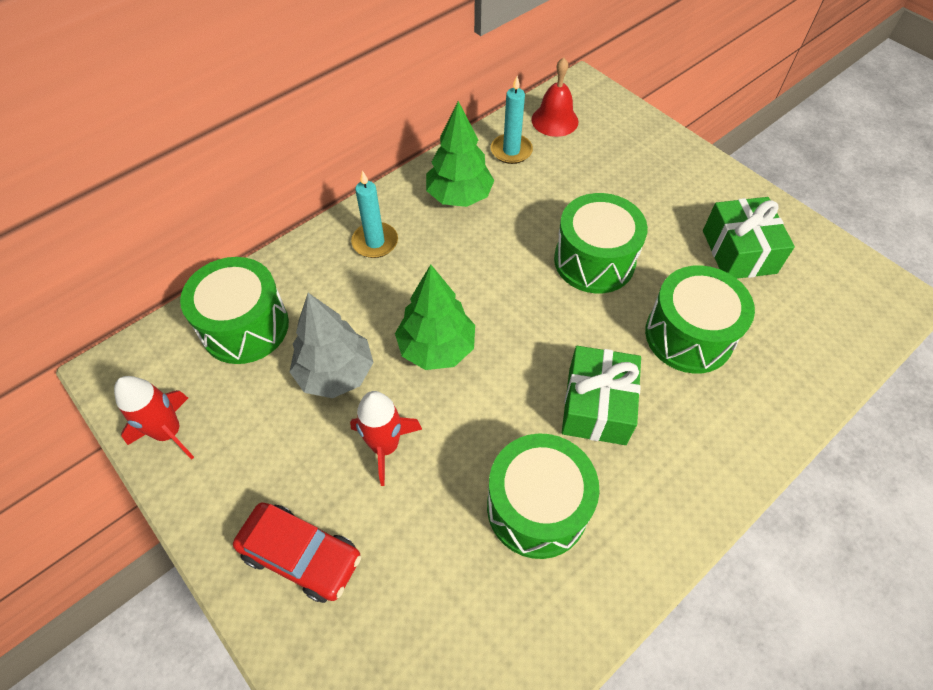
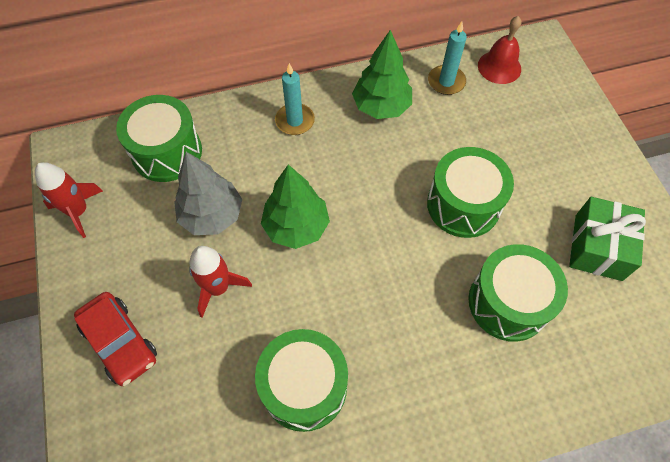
camera: 25 degrees right, 5 degrees up
green gift [562,346,641,445] -> none

